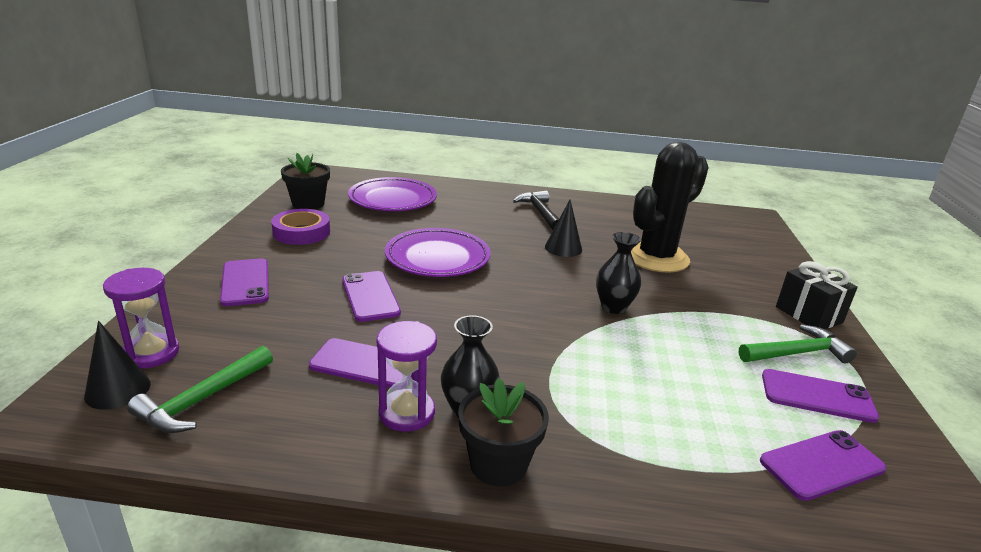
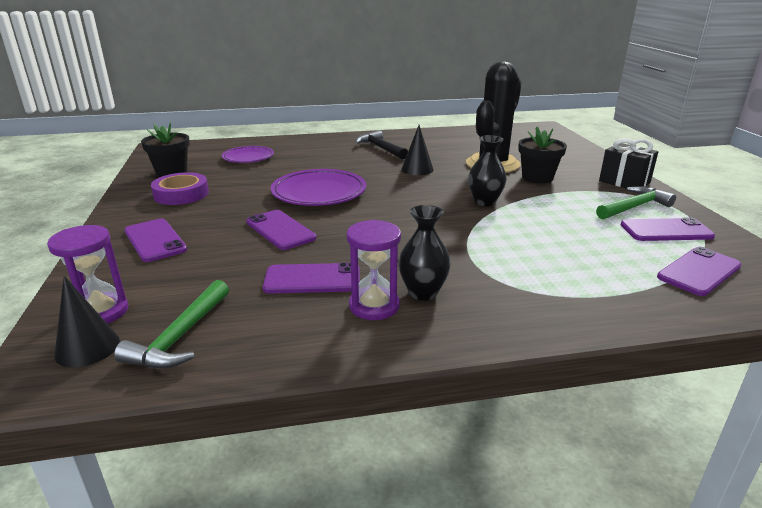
camera: 15 degrees left, 0 degrees up
purple plate [348,177,437,211] -> purple plate [222,146,274,163], size x0.63
black flower pot [458,378,549,487] -> black flower pot moved to [518,127,567,183]

